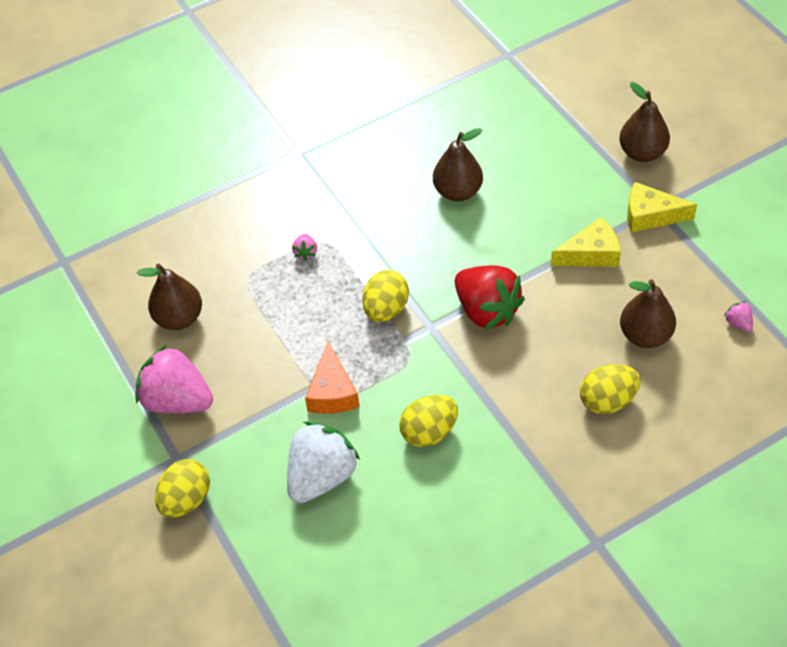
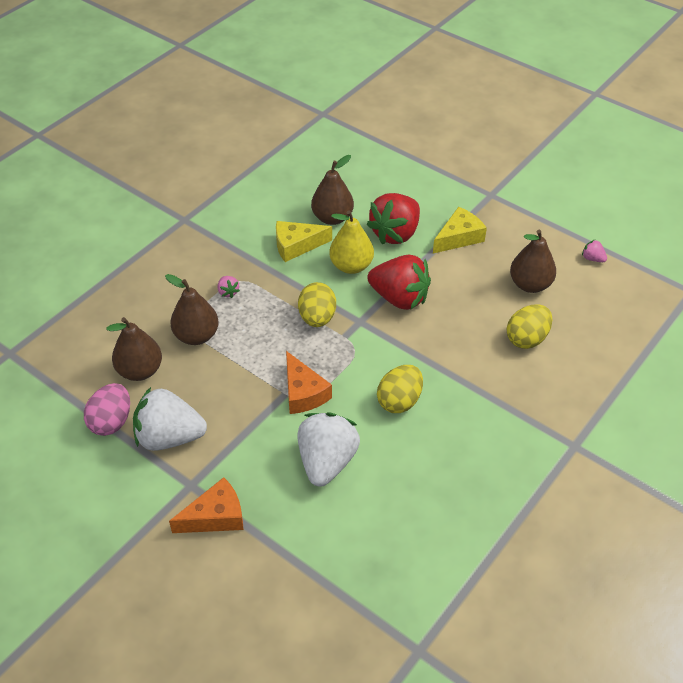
camera: 25 degrees left, 5 degrees down
pink strawberry [135,344,213,413] -> white strawberry [133,387,207,451]
yellow egg [155,459,210,518] -> orange cheese [169,477,243,533]
brown pear [619,82,670,162] -> brown pear moved to [165,274,219,345]
yellow cheese [627,182,697,233] -> yellow cheese moved to [276,221,332,262]
none -> pink egg [84,383,130,436]
none -> yellow pear [329,210,374,274]
none -> red strawberry [366,193,420,245]

